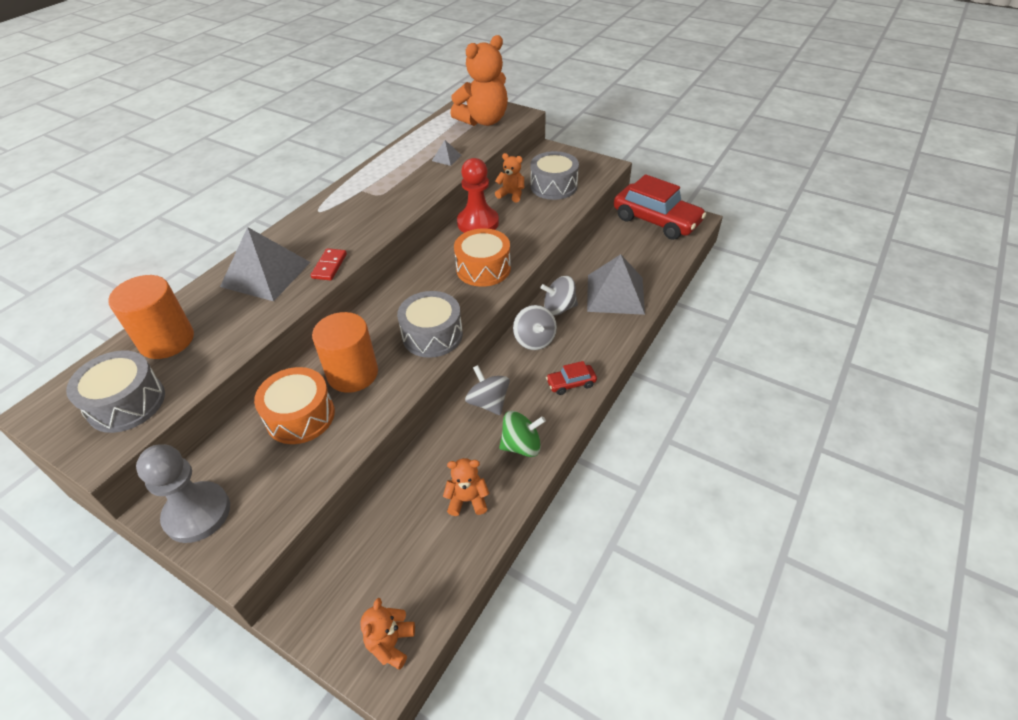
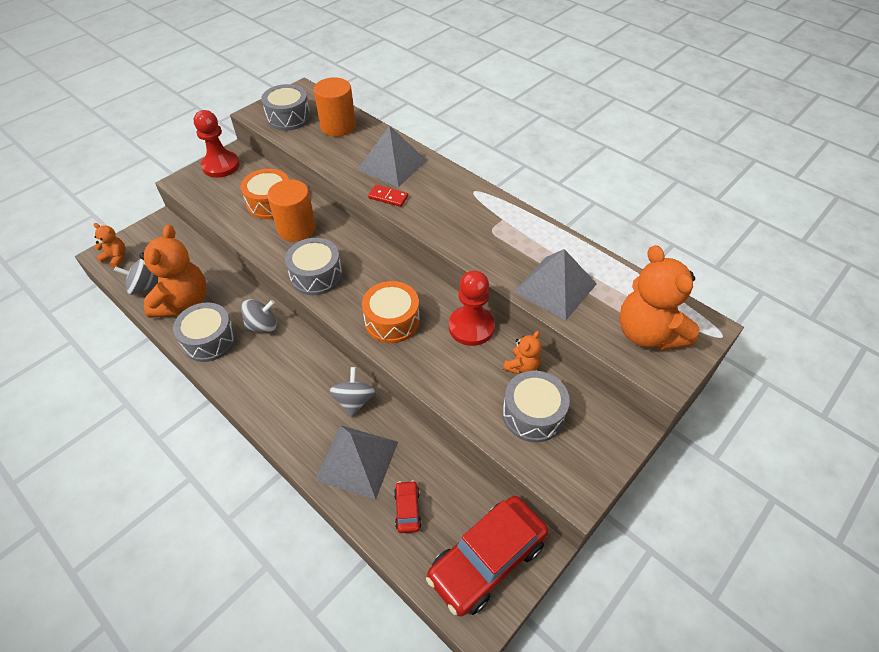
camera: 100 degrees right, 5 degrees up
grey pawn [136,444,230,543] -> red pawn [194,110,240,178]
grey pyramid [432,140,462,166] -> grey pyramid [514,249,597,321], size x2.32
orange teddy bear [443,458,489,516] -> orange teddy bear [139,225,207,318], size x2.04
green spinning top [499,411,546,457] -> grey drum [173,302,236,362]
grey spinning top [513,305,557,350] -> grey spinning top moved to [114,259,158,295]
red car [546,361,597,395] -> red car moved to [394,480,422,533]

